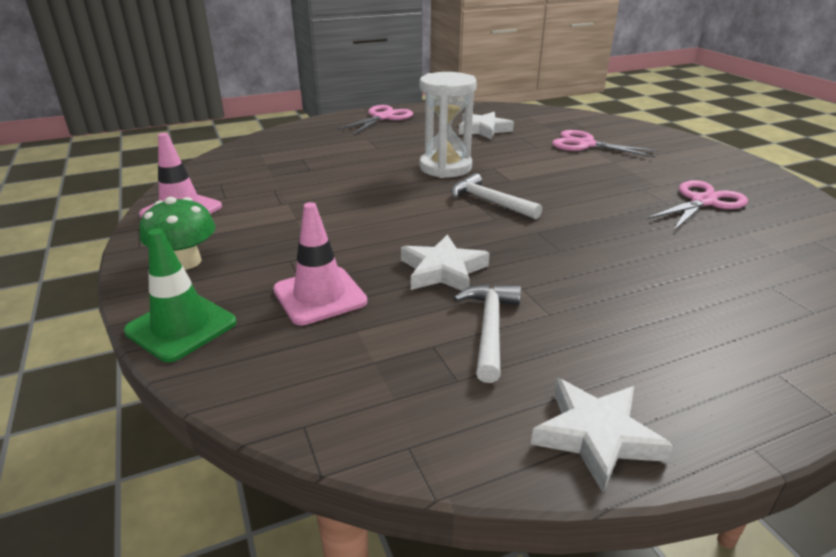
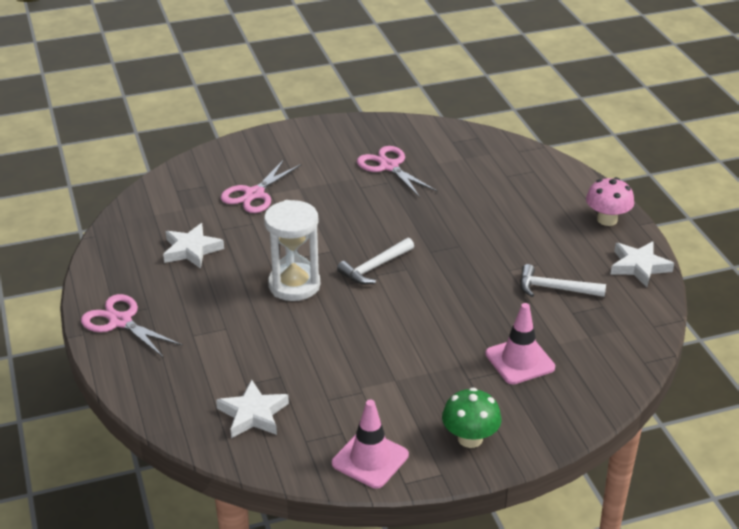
camera: 85 degrees left, 5 degrees up
green traffic cone [124,228,237,362] -> none
white star [401,234,490,291] -> white star moved to [216,379,289,438]
none -> pink mushroom [586,177,634,226]

